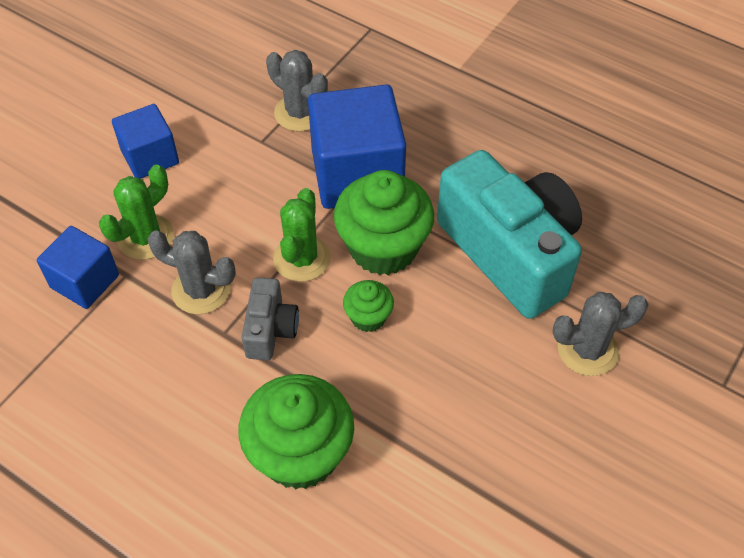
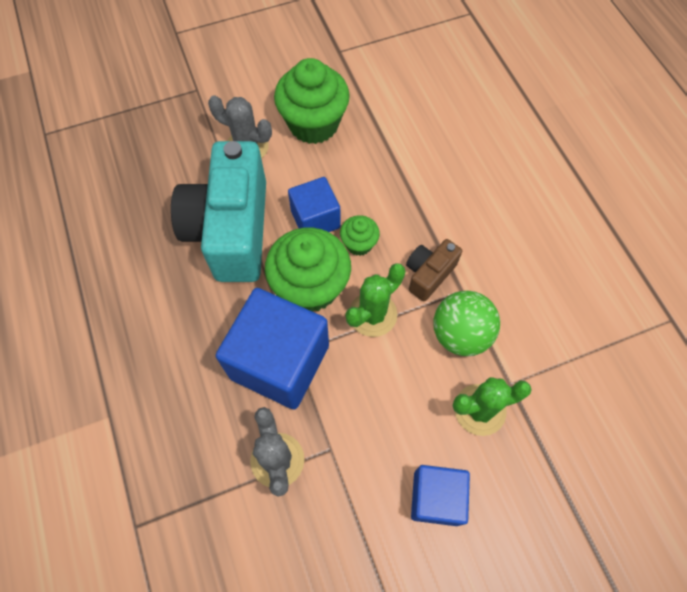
camera: 145 degrees left, 10 degrees up
blue cube [37,226,119,309] -> blue cube moved to [288,177,341,232]
grey cactus [148,231,236,314] -> green ball [433,291,500,356]
green cupcake [239,374,354,489] -> green cupcake moved to [274,58,350,144]
grey camera [242,277,299,360] -> brown camera [406,239,462,301]

